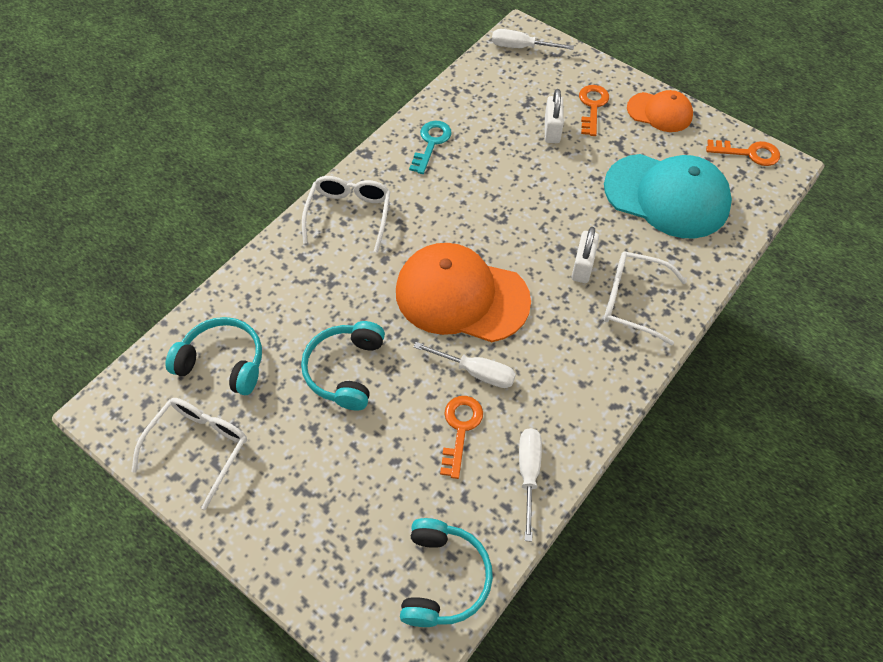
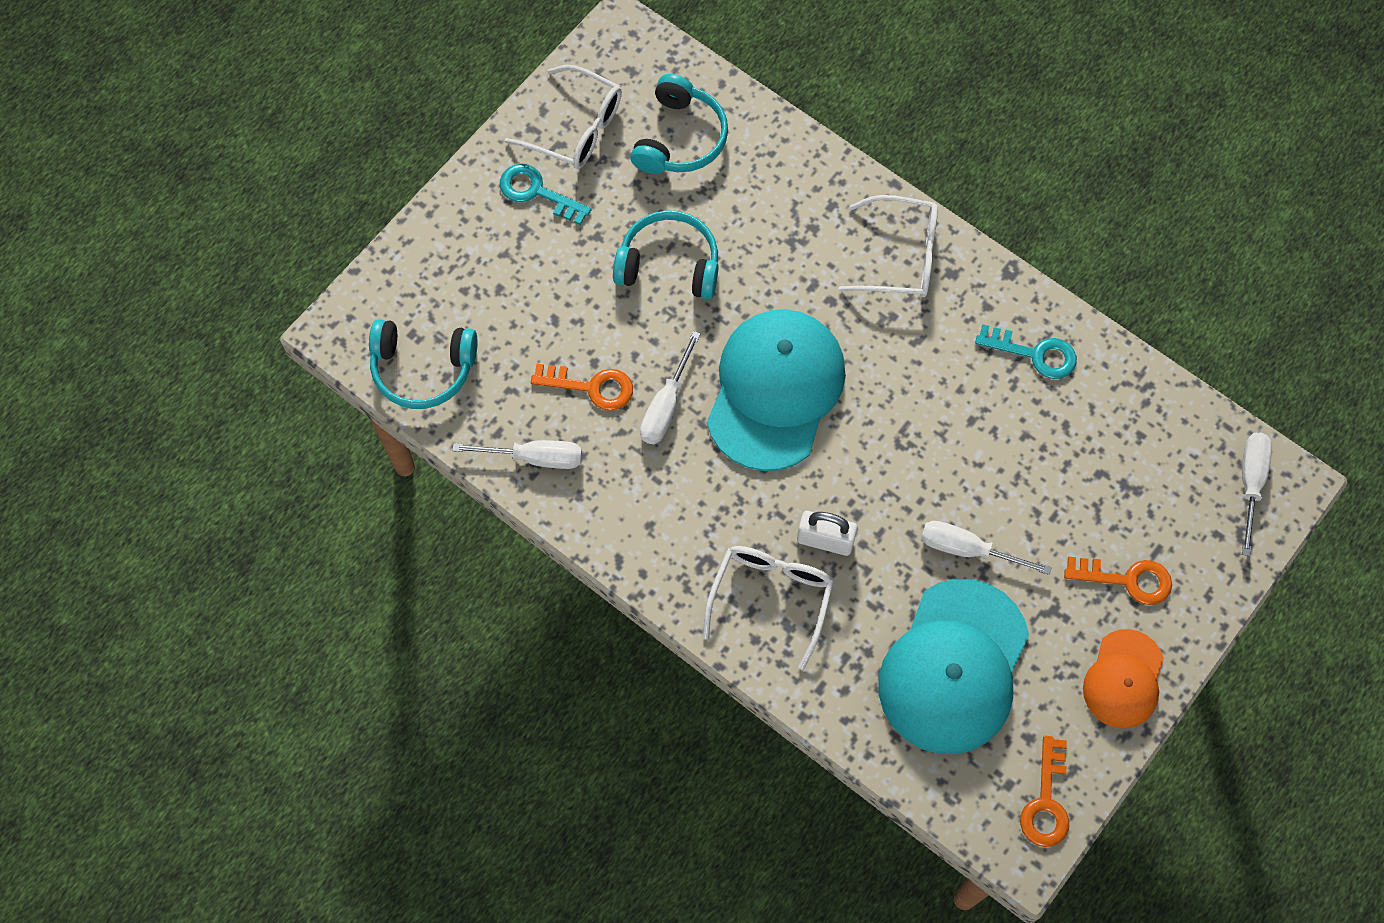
camera: 90 degrees right, 10 degrees up
orange cap [396,243,531,342] -> turquoise cap [707,309,846,471]
white padlock [545,89,564,143] -> none
none -> turquoise key [500,164,592,225]
none -> white screwdriver [921,521,1052,575]

